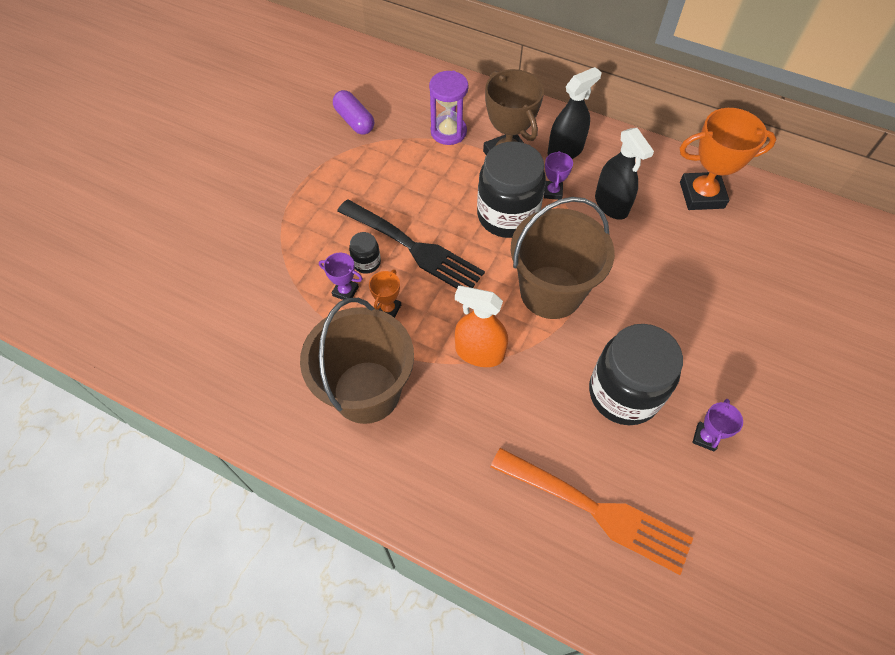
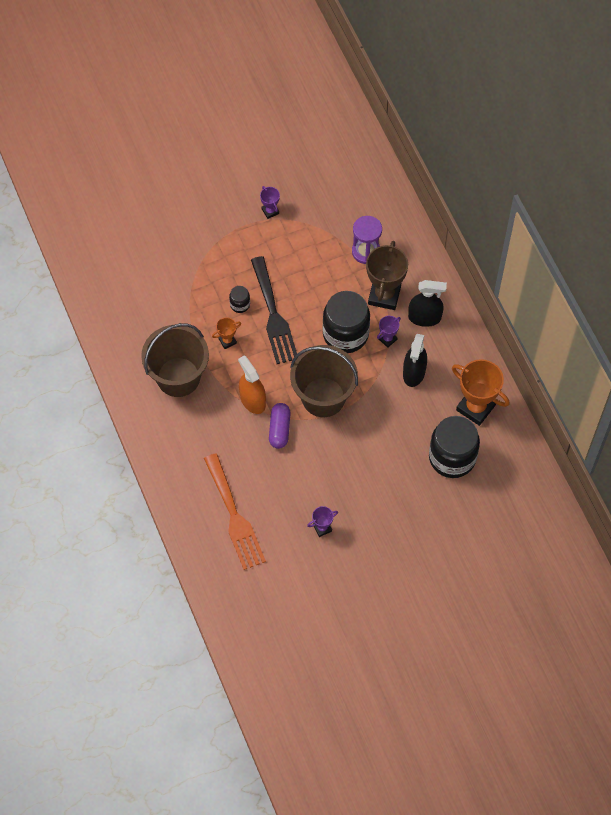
camera: 40 degrees right, 5 degrees up
purple trophy [319,253,363,300] -> purple trophy moved to [260,186,280,219]
purple capsule [333,90,374,135] -> purple capsule moved to [269,403,291,449]
black jar [589,324,683,425] -> black jar moved to [429,416,480,478]

